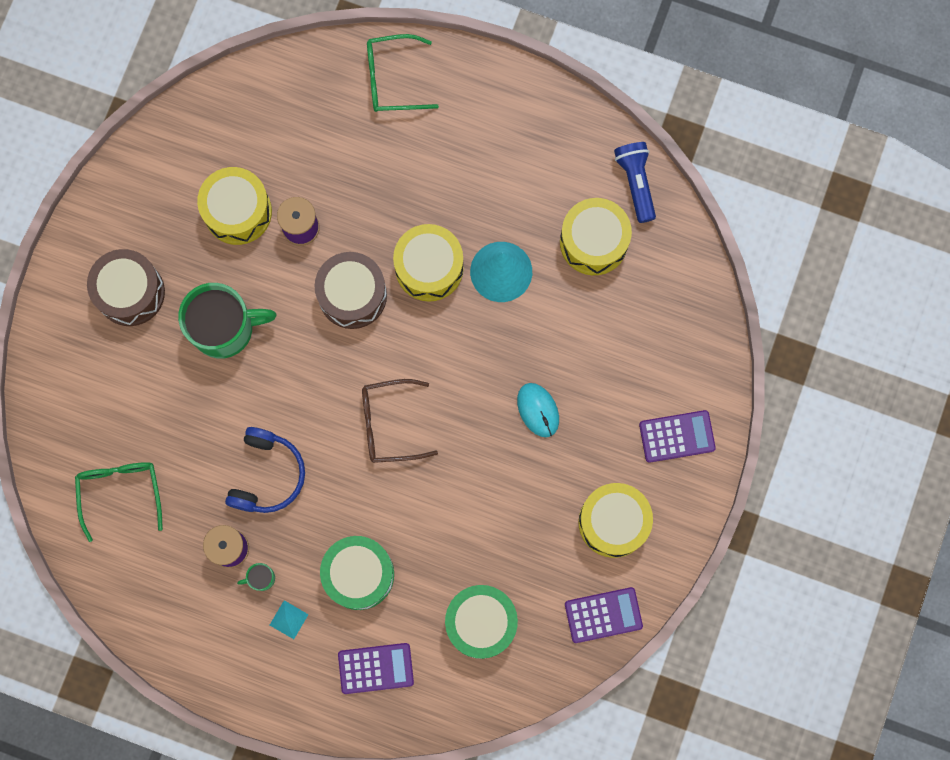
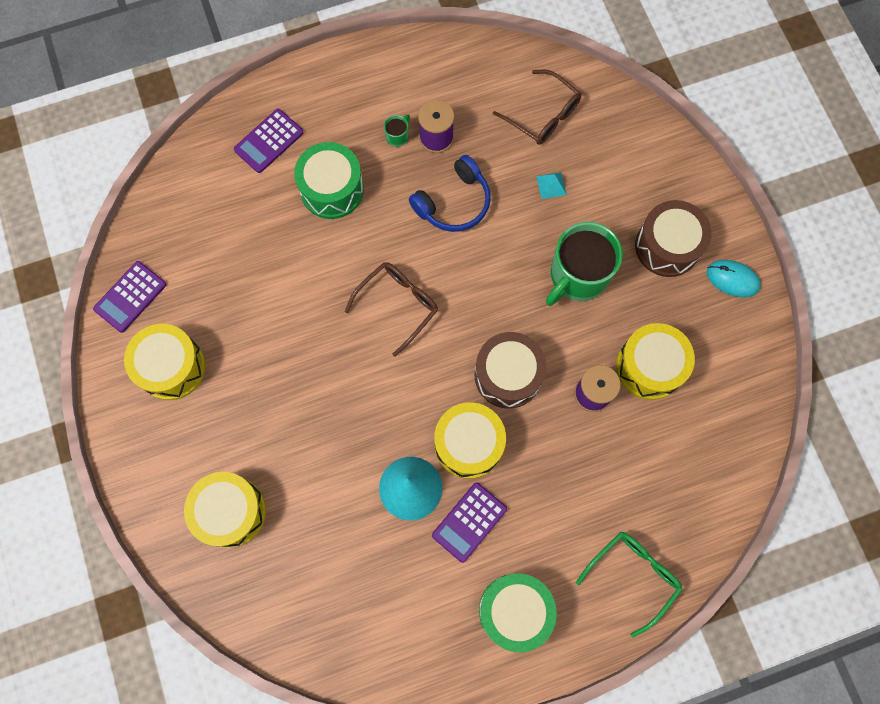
camera: 140 degrees right, 5 degrees down
green glasses [75,462,163,542] -> brown glasses [493,69,582,145]
blue headphones [225,427,305,513] -> blue headphones turned 105 degrees counterclockwise [409,155,491,232]
turquoise pyramid [270,600,309,639] -> turquoise pyramid moved to [536,172,567,199]
green drum [445,585,518,659] -> green drum moved to [479,573,557,652]
turquoise mouse [517,383,559,437] -> turquoise mouse moved to [707,260,761,298]
yellow drum [560,198,632,275] -> yellow drum moved to [184,472,266,548]
blue flashlight [614,142,656,223] -> none
purple calculator [639,410,716,463] -> purple calculator moved to [432,482,507,563]

